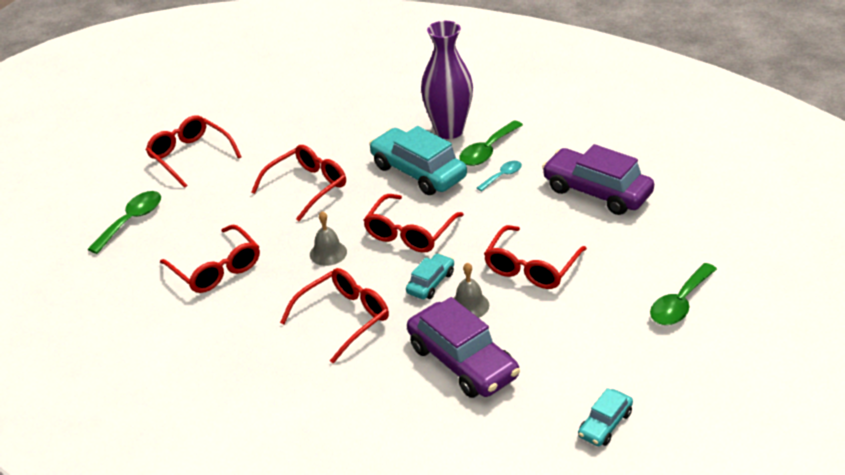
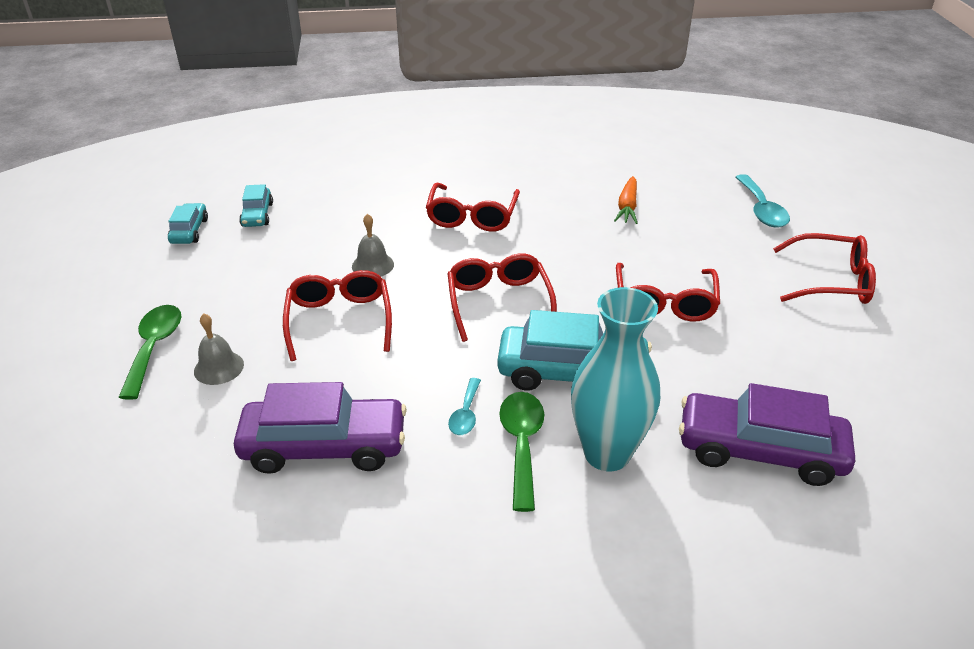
camera: 140 degrees right, 0 degrees up
green spoon [88,191,161,254] -> turquoise spoon [736,174,790,228]
red glasses [160,225,260,293] -> orange carrot [614,176,637,224]
grey bell [310,211,347,266] -> grey bell moved to [194,313,244,385]
turquoise car [406,253,454,299] -> turquoise car moved to [239,184,273,227]
purple car [407,297,520,398] -> purple car moved to [679,383,855,486]
purple vase [421,21,473,139] -> turquoise vase [571,287,660,471]

